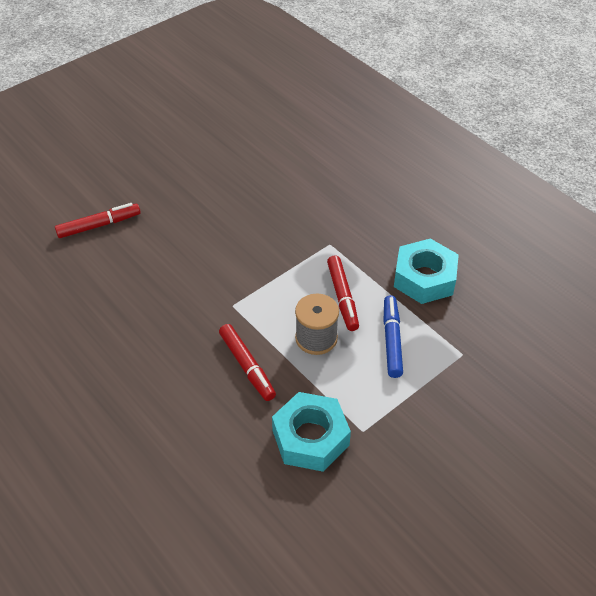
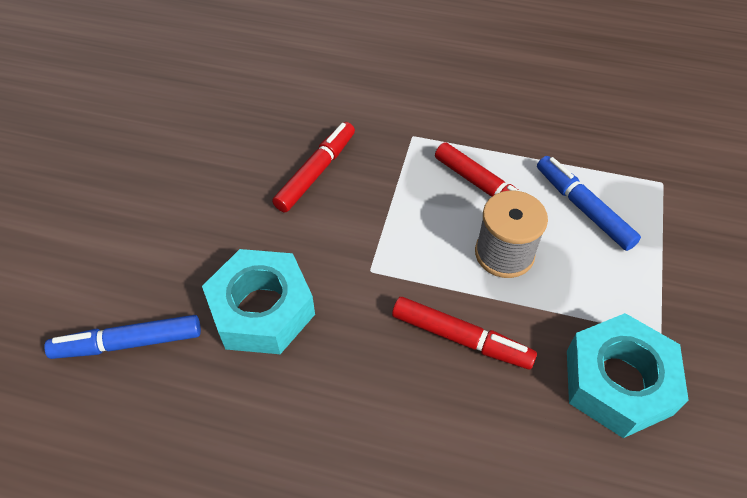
camera: 35 degrees left, 5 degrees up
red marker [55,203,141,238] -> red marker moved to [272,122,355,212]
turquoise nut [394,238,459,304] -> turquoise nut moved to [202,249,315,354]
none -> blue marker [44,315,201,359]

